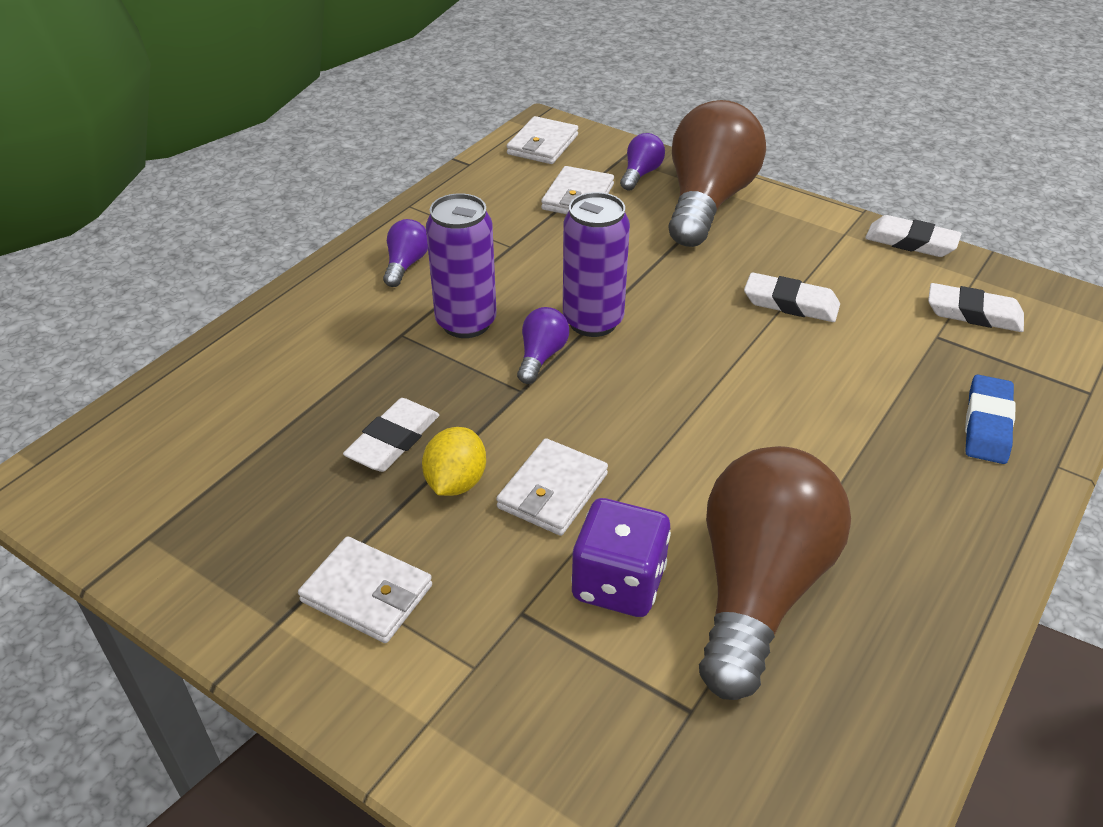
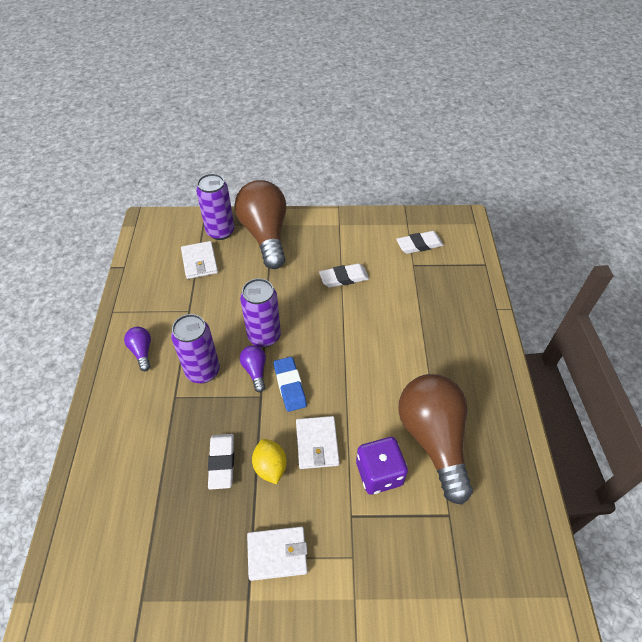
camera: 35 degrees left, 10 degrees up
white wallet [507,116,578,164] -> none
purple light bulb [620,133,665,191] -> purple can [196,173,235,240]
white eraser [865,215,962,257] -> none
blue eraser [965,375,1016,464] -> blue eraser moved to [274,357,307,412]

